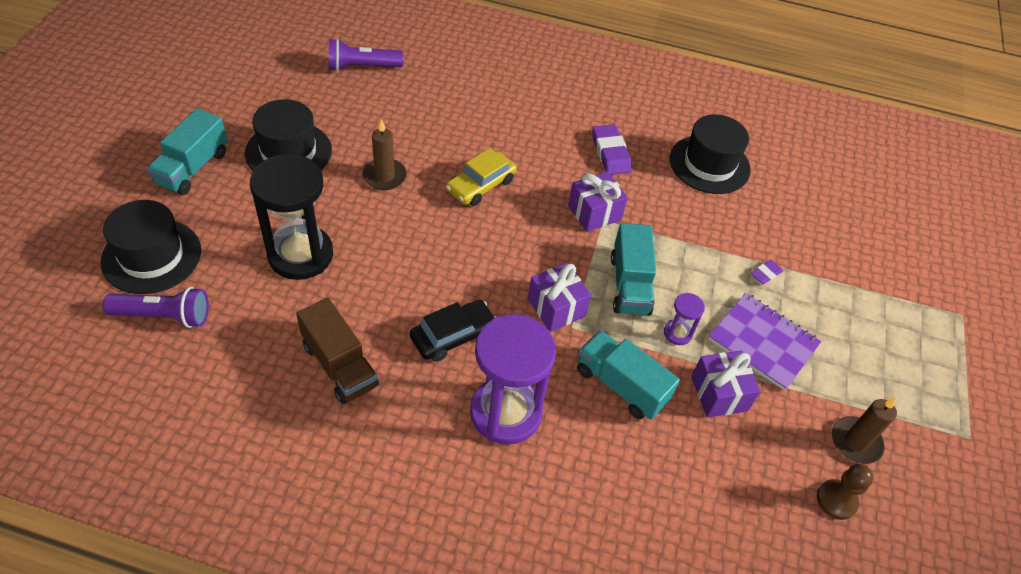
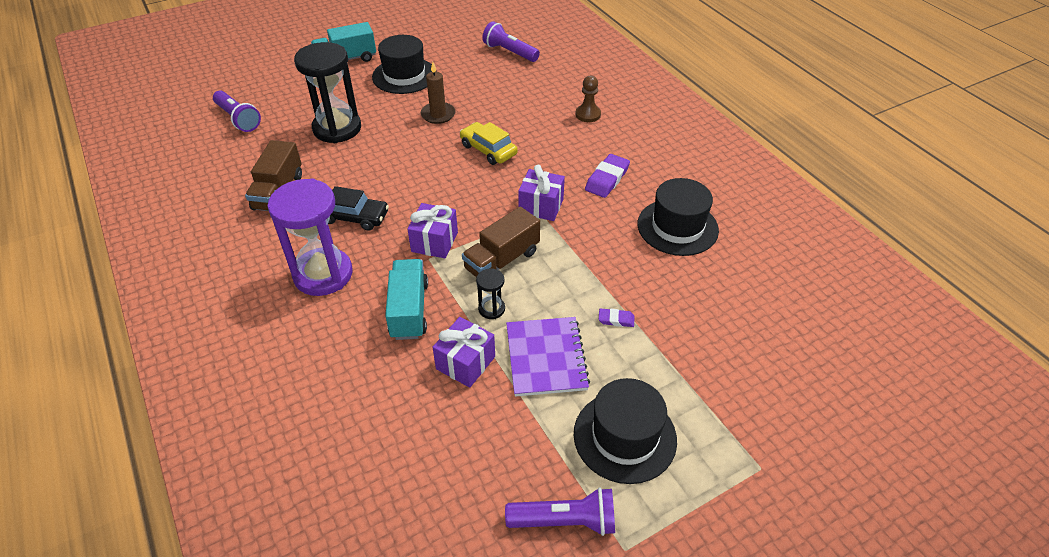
camera: 50 degrees right, 5 degrees down
black hat [101,200,201,294] -> black hat moved to [574,378,677,484]
yellow car [446,148,517,206] -> yellow car turned 45 degrees clockwise [460,122,518,165]
turquoise truck [611,223,656,316] -> brown truck [462,206,540,278]
purple hourglass [664,293,705,345] -> black hourglass [476,268,505,319]
brown pawn [817,464,874,520] -> brown pawn moved to [575,76,601,122]
brown candle [832,397,897,464] -> none
none -> purple flashlight [505,487,615,536]

